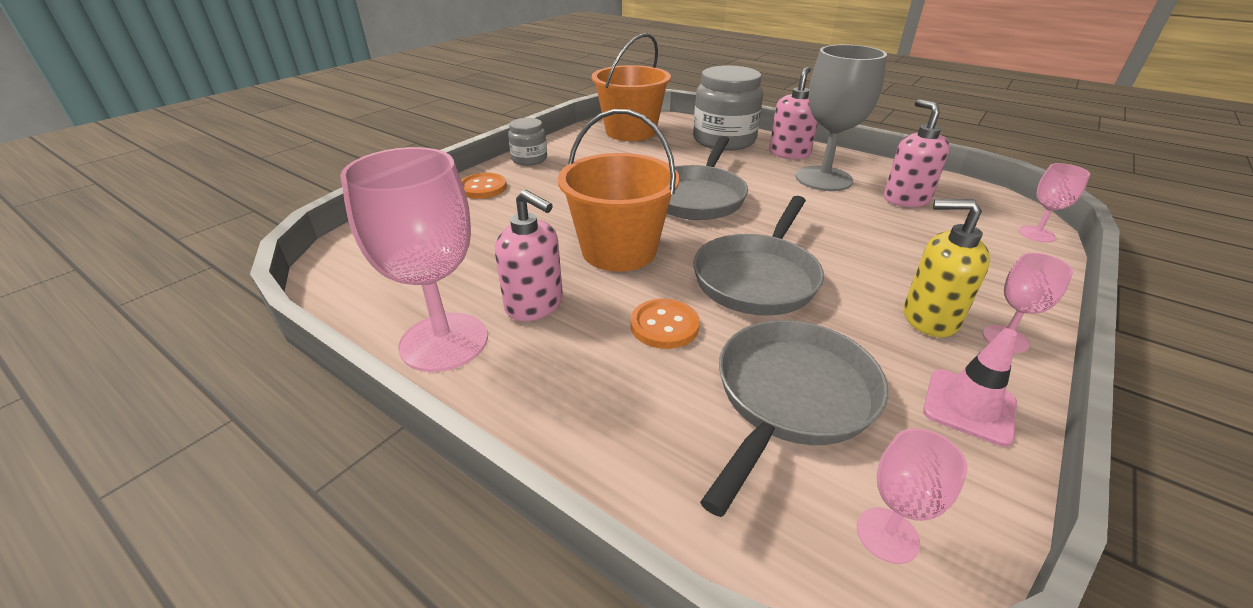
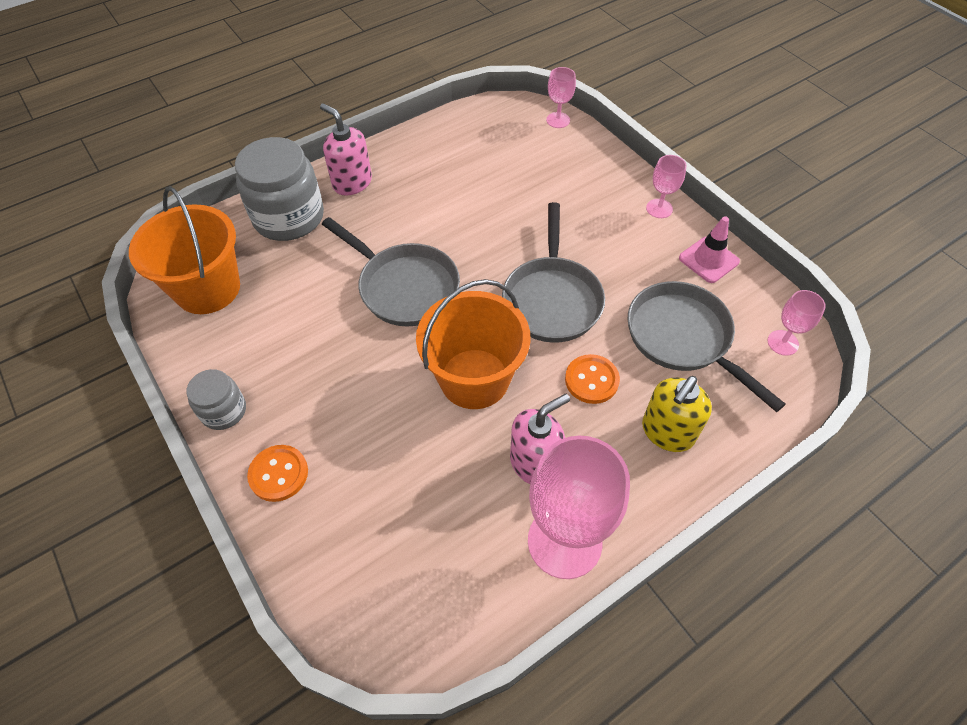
camera: 70 degrees left, 20 degrees up
grey pan [693,196,824,316] -> grey pan turned 45 degrees clockwise [502,202,605,343]
grey goblet [795,44,887,191] -> none
pink soap dispenser [884,99,950,207] -> none
yellow soap dispenser [904,199,990,337] -> yellow soap dispenser moved to [642,376,712,452]

